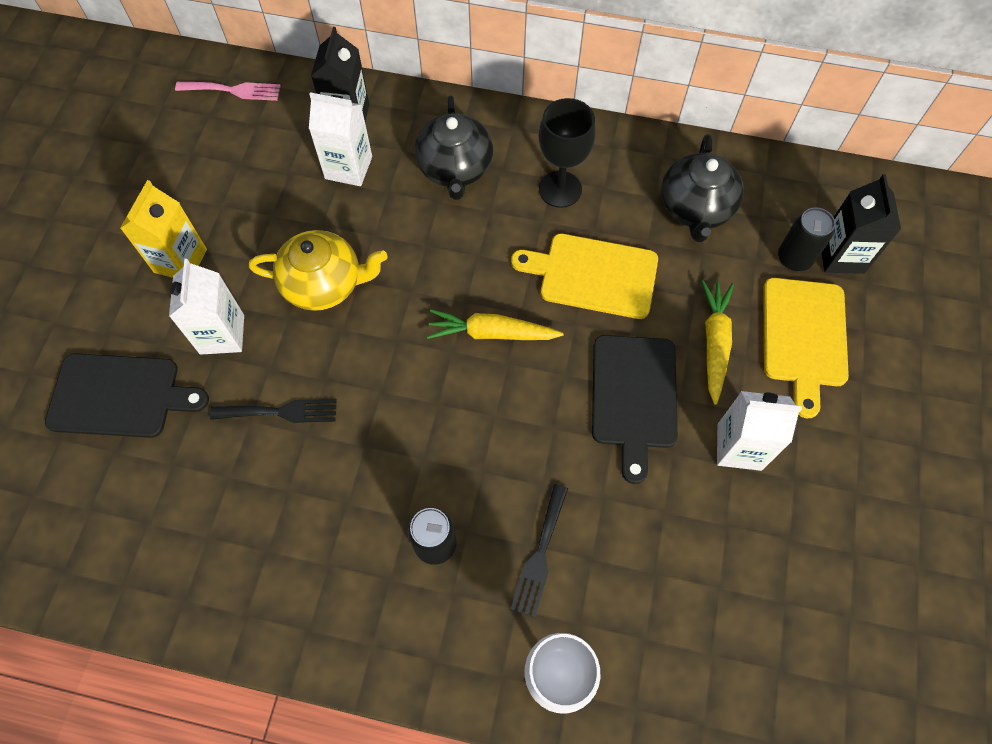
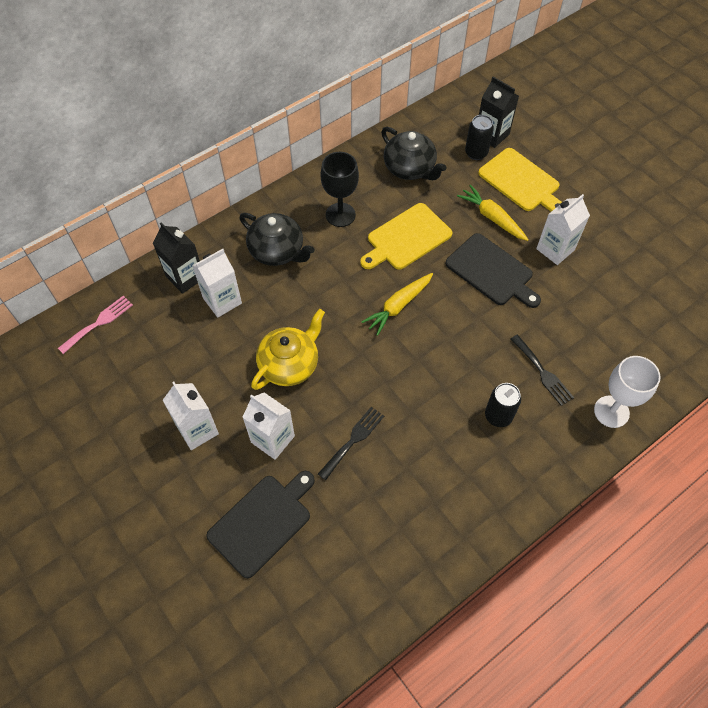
camera: 50 degrees left, 5 degrees down
yellow carton [120,180,207,278] -> white carton [163,382,219,450]

